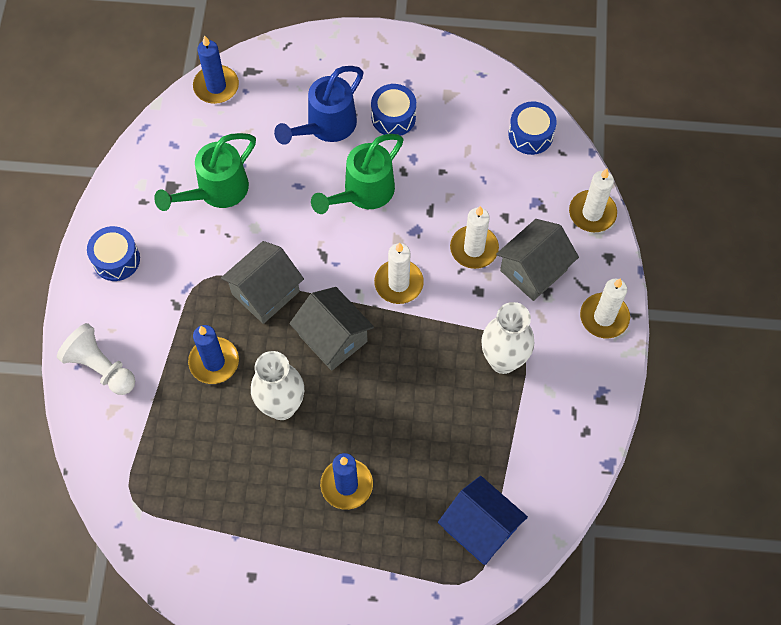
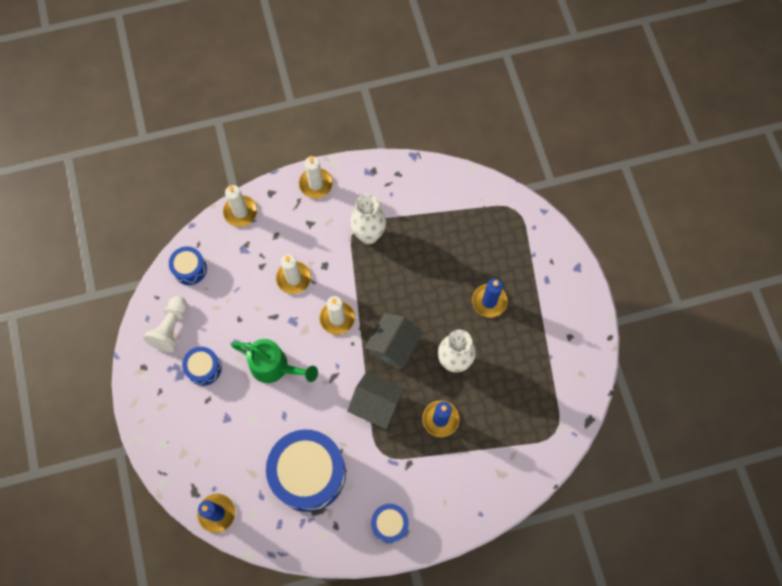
camera: 110 degrees left, 5 degrees up
white pawn [57,323,135,395] -> white pawn moved to [143,296,187,352]
green watering can [154,133,256,211] -> blue drum [266,429,346,512]
blue watering can [274,66,364,145] -> none
blue house [438,476,528,565] -> none
grey house [496,219,579,301] -> none

